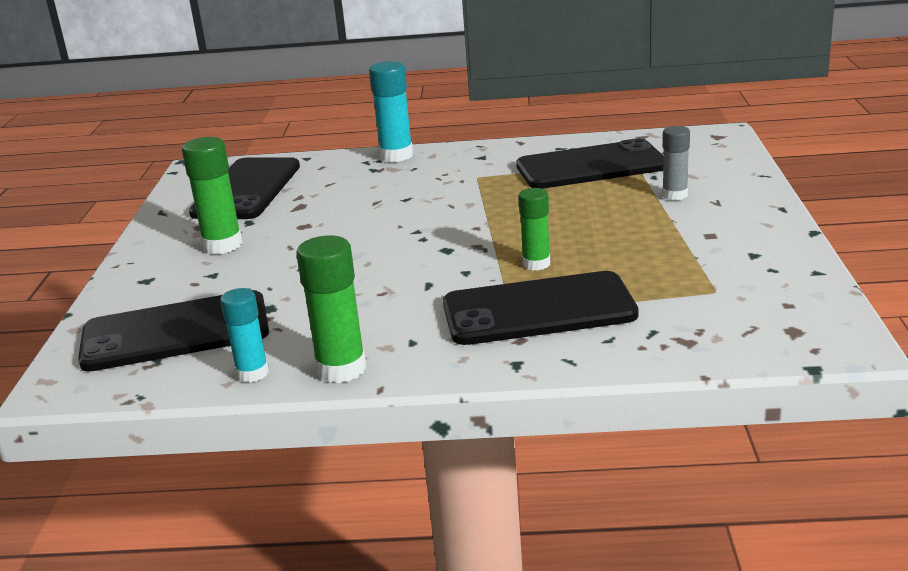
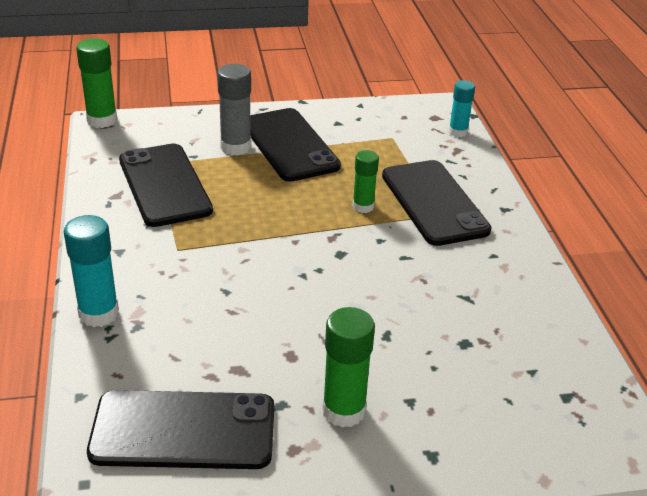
camera: 105 degrees left, 10 degrees up
black phone [78,290,269,372] -> black phone moved to [250,108,341,182]
turquoise glue stick [220,288,269,382] -> turquoise glue stick moved to [449,80,475,137]
green glue stick [296,235,366,383] -> green glue stick moved to [76,38,117,128]
grey glue stick [662,126,690,200] -> grey glue stick [217,64,251,156], size x1.53

